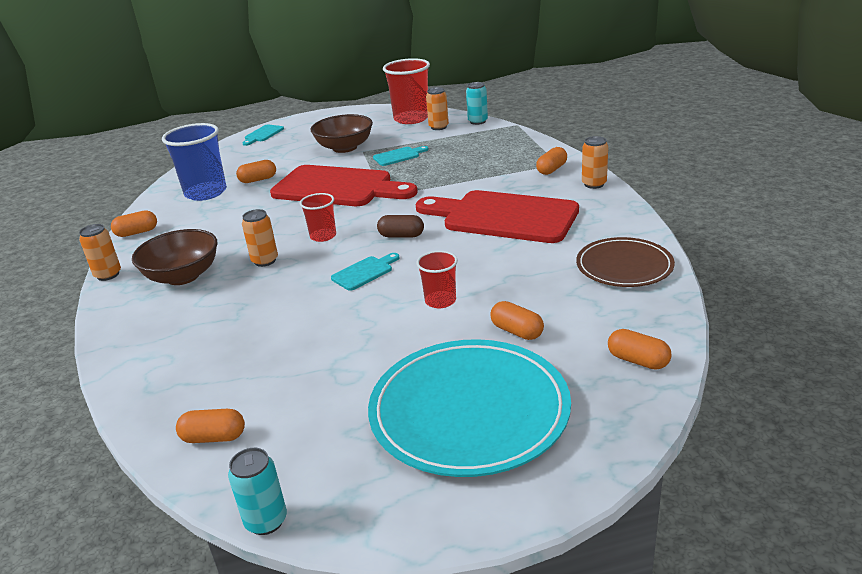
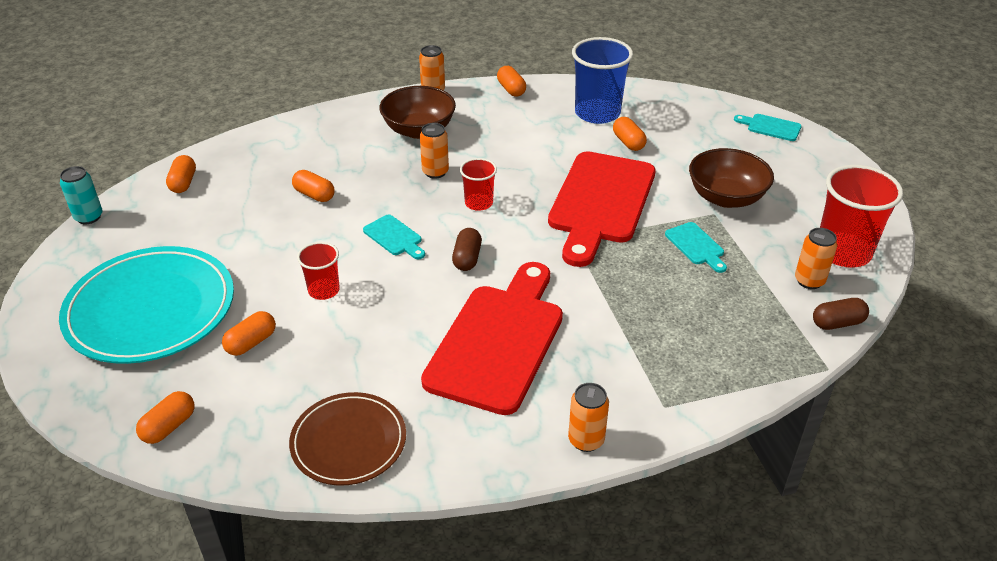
camera: 85 degrees right, 10 degrees up
turquoise can [466,82,488,125] -> brown capsule [813,298,869,330]
orange capsule [536,147,567,175] -> orange capsule moved to [292,170,334,202]

